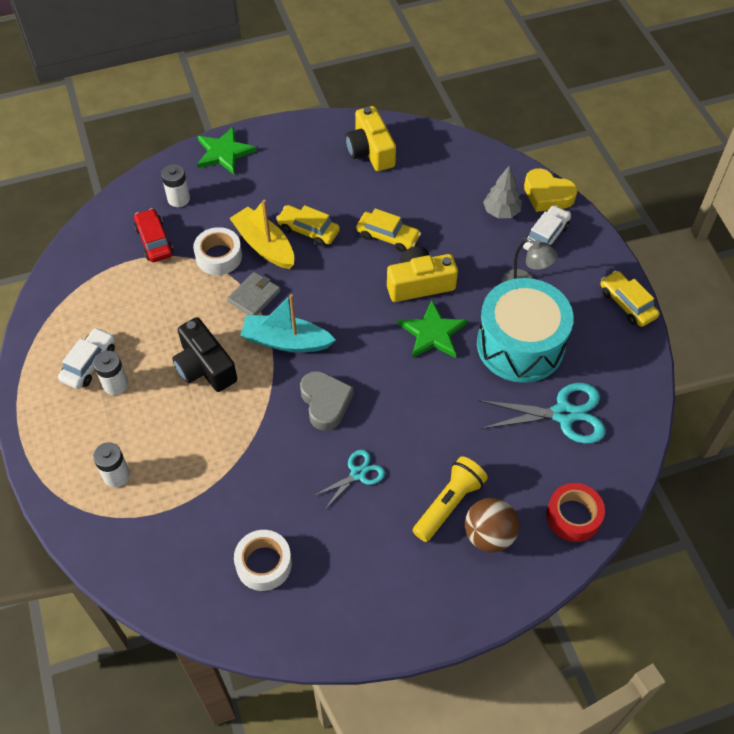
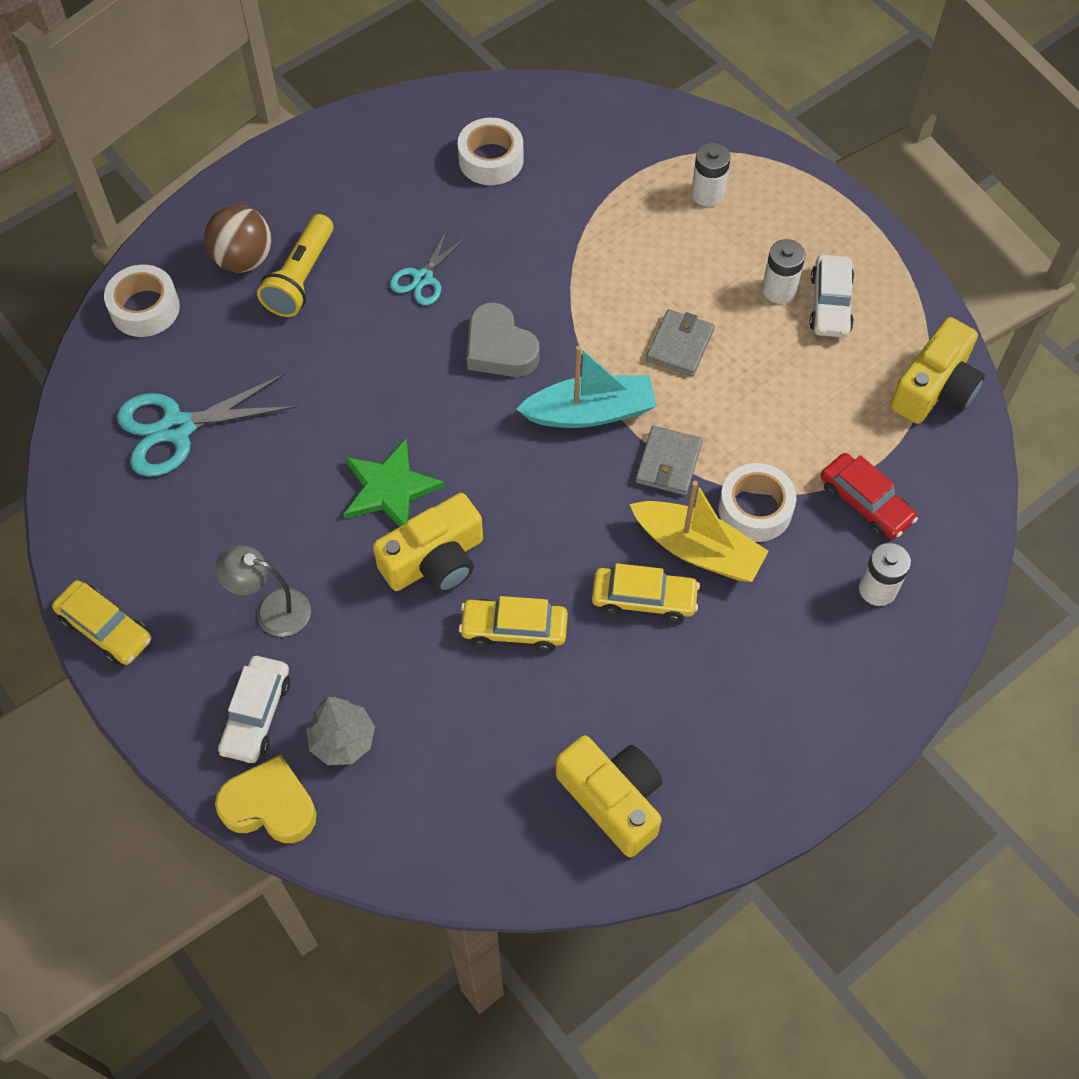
camera: 160 degrees right, 5 degrees up
black camera [172,317,237,392] -> grey wallet [646,309,715,376]
green star [197,126,257,175] -> none
turquoise drum [477,278,574,383] -> none
red tape [546,483,605,542] -> white tape [104,265,180,337]
none -> yellow camera [890,317,985,424]

